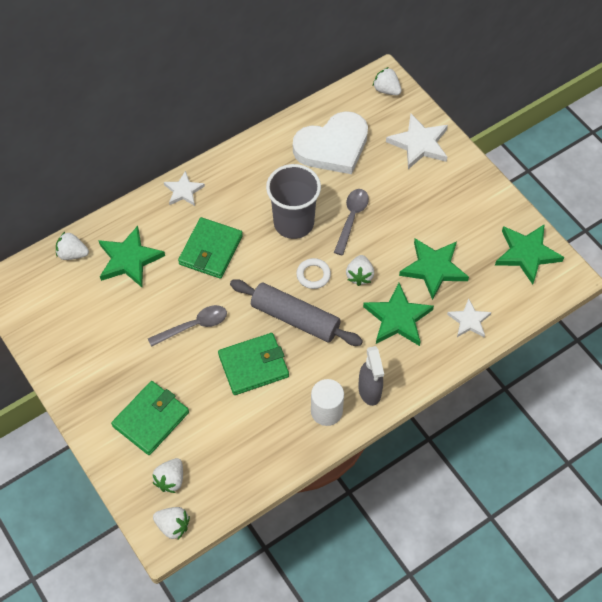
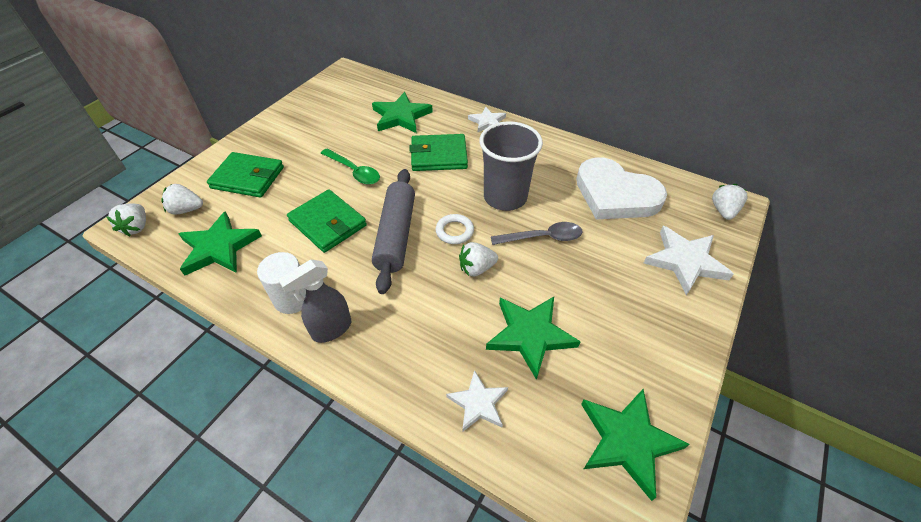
camera: 65 degrees right, 10 degrees down
white strawberry [56,232,89,260] -> none
grey spoon [148,305,227,347] -> green spoon [321,149,380,185]
green star [363,283,434,346] -> green star moved to [178,211,262,276]

